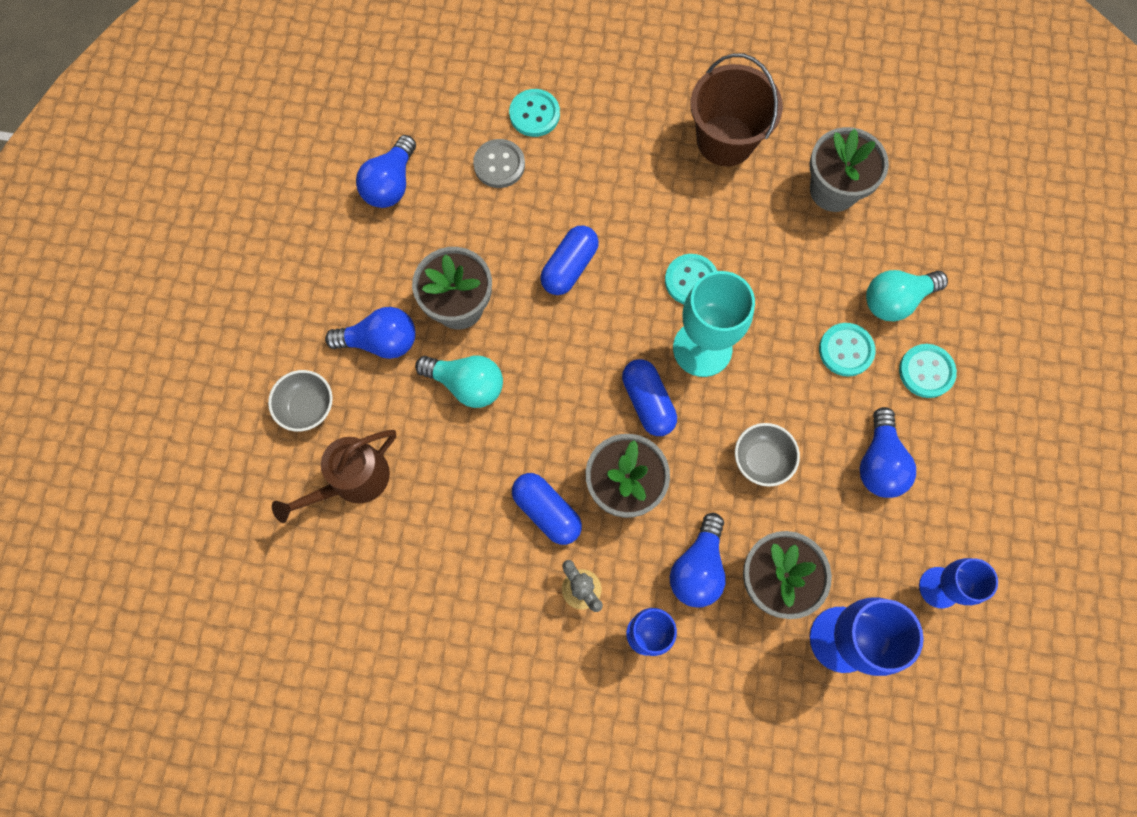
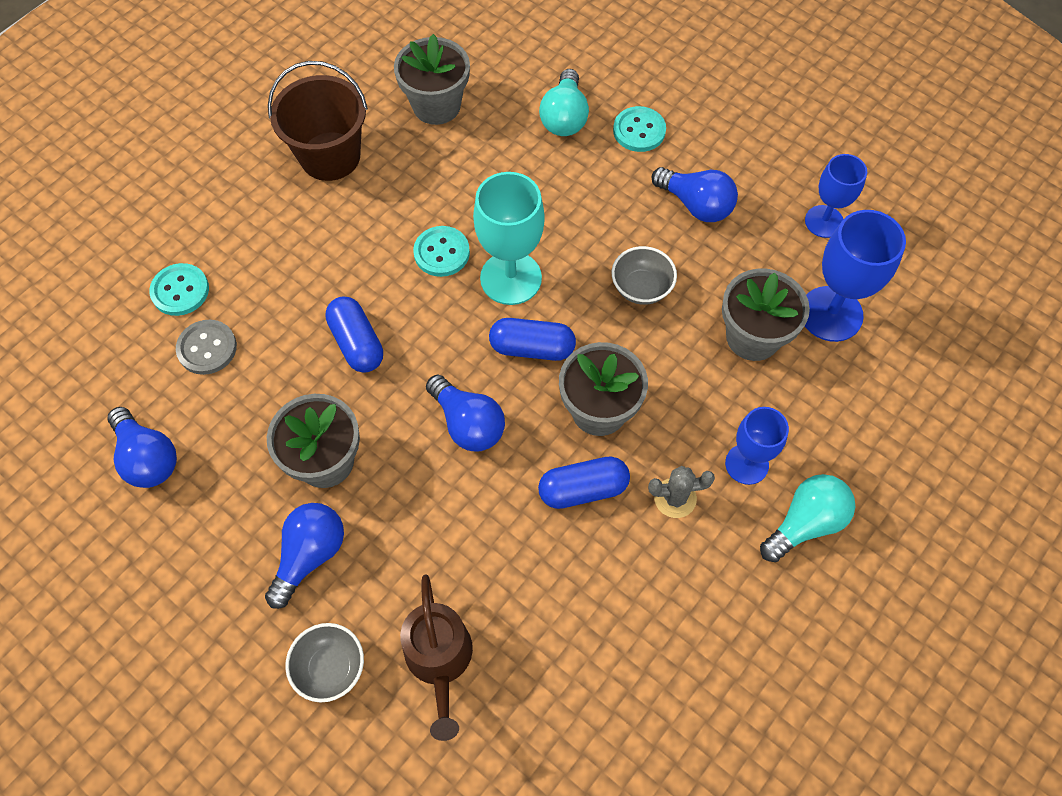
camera: 60 degrees left, 10 degrees down
turquoise light bulb [415,355,503,408] -> turquoise light bulb moved to [760,474,855,562]
blue light bulb [670,513,726,608] -> blue light bulb moved to [426,375,505,451]
turquoise button [819,323,876,377] -> none

